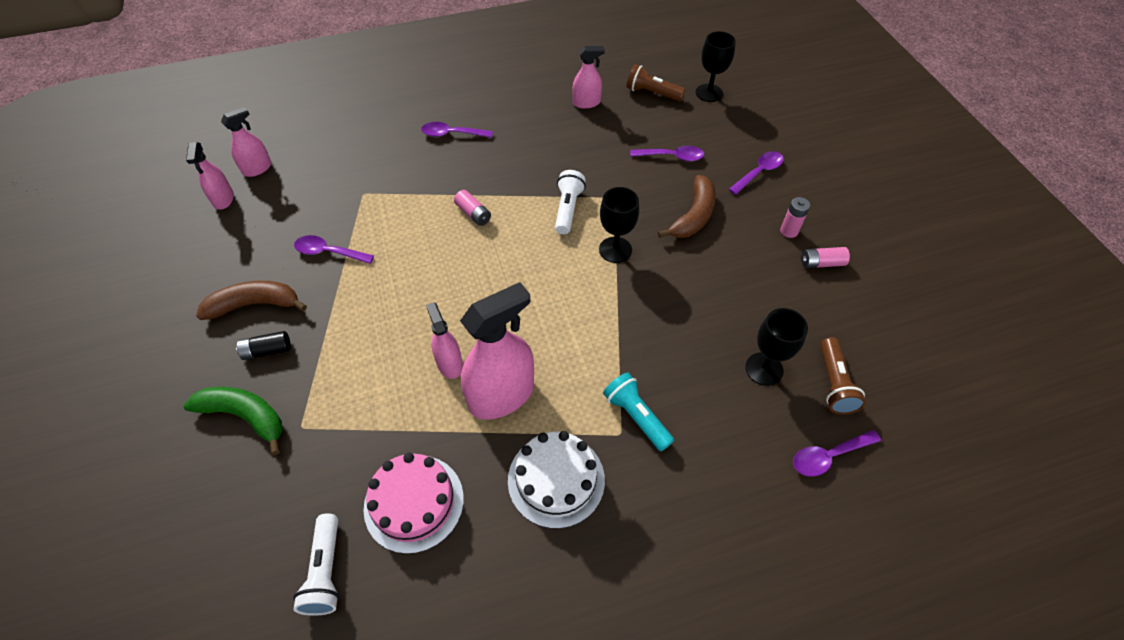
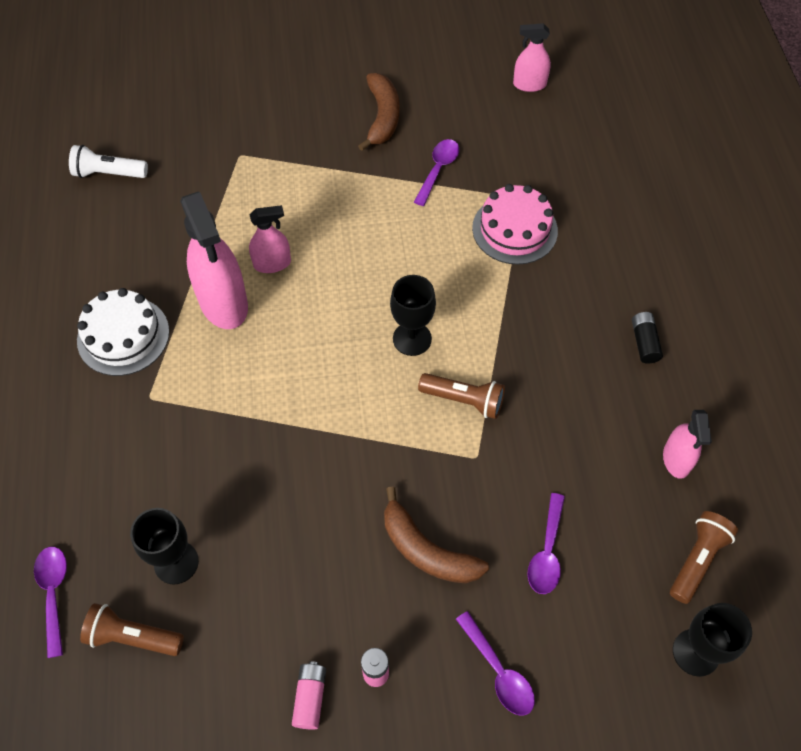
camera: 100 degrees right, 5 degrees up
green banana [183,387,282,455] -> none
pink spray bottle [221,107,271,177] -> none
black battery [236,331,291,360] -> black battery moved to [632,312,663,364]
pink cake [364,453,464,554] -> pink cake moved to [472,184,558,265]
purple spoon [421,122,493,138] -> none
pink battery [454,190,491,226] -> none
white flashlight [555,170,586,234] -> brown flashlight [418,373,505,419]
black goblet [599,187,639,263] -> black goblet moved to [390,275,436,356]
turquoise flashlight [603,372,674,451] -> none

